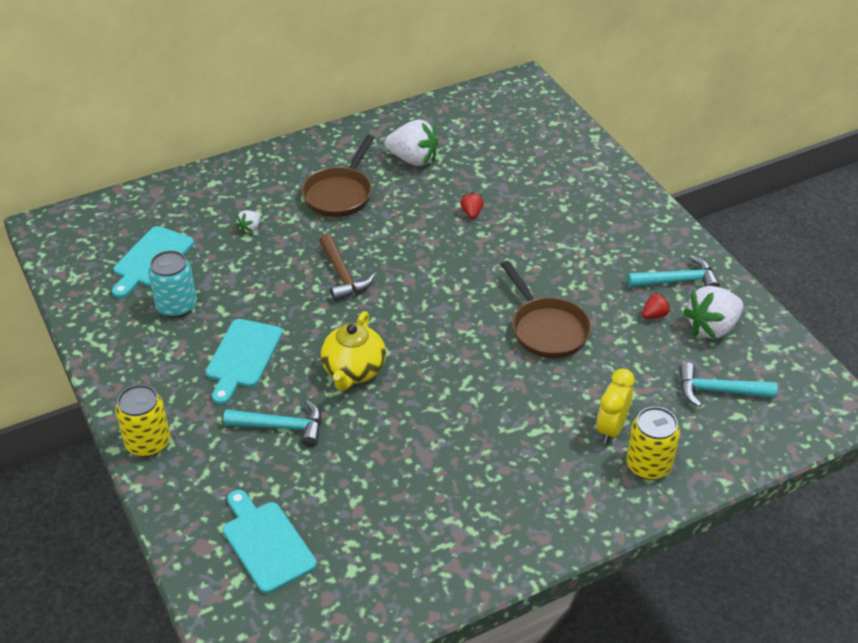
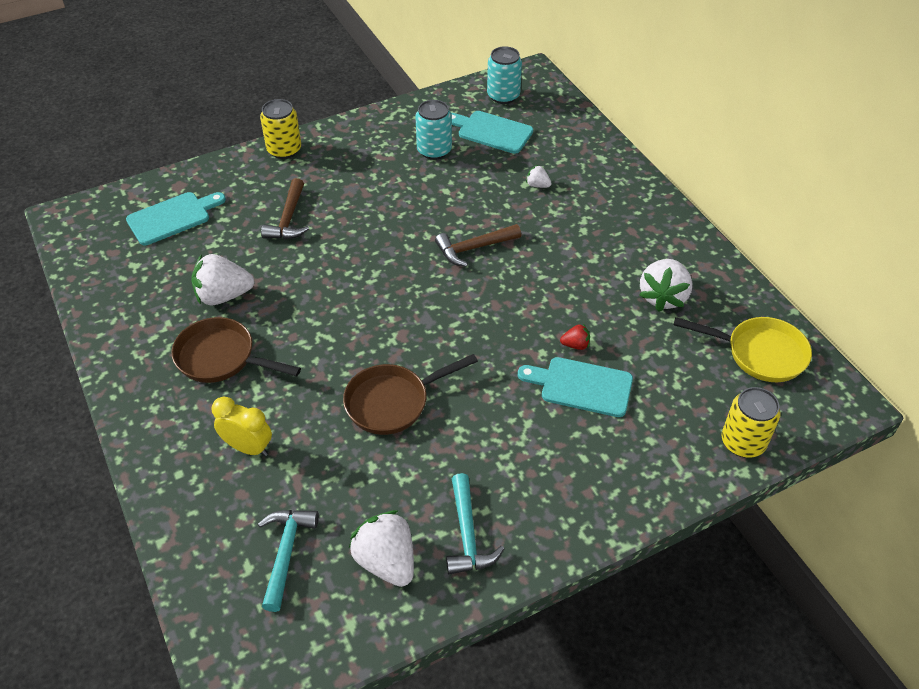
camera: 90 degrees right, 5 degrees up
turquoise cutting board [206,319,283,405] -> turquoise cutting board moved to [518,357,633,417]
turquoise hammer [223,400,321,447] -> brown hammer [261,178,309,239]
brown pan [301,135,375,217] -> brown pan moved to [171,317,301,383]
yellow teapot [321,311,386,391] -> none
yellow can [626,407,680,480] -> yellow can moved to [722,387,780,457]
red strawberry [642,292,670,319] -> none
none -> white strawberry [191,254,254,305]
none -> turquoise can [487,46,522,104]
none -> yellow pan [674,317,812,382]

